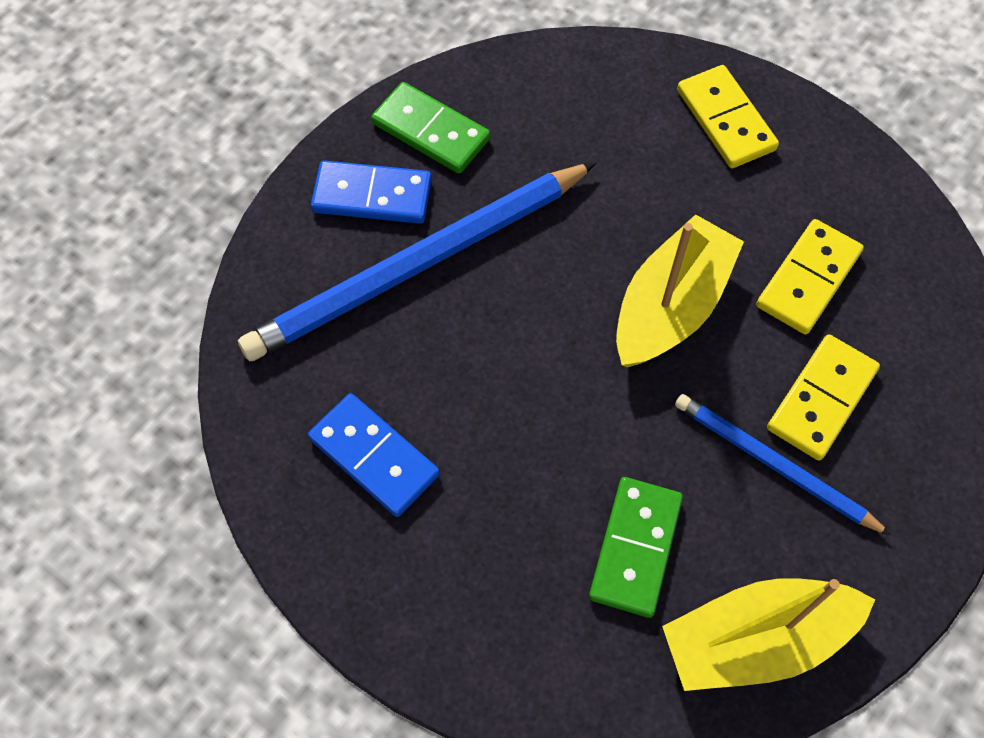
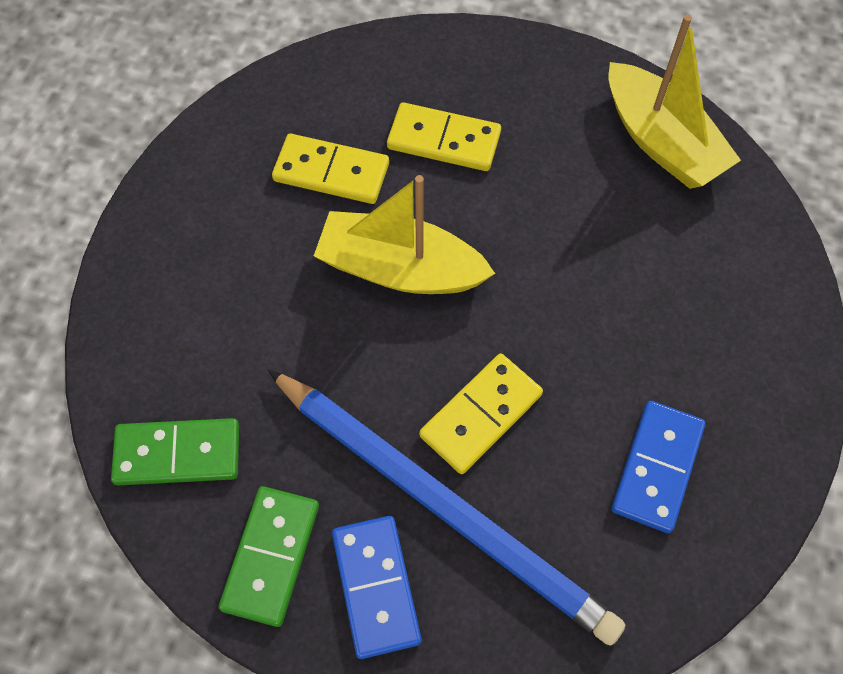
camera: 110 degrees left, 0 degrees up
green domino [589,477,683,618] -> green domino moved to [111,418,239,485]
blue pencil [675,394,891,535] -> none
yellow domino [677,65,779,168] -> yellow domino moved to [419,353,543,474]

